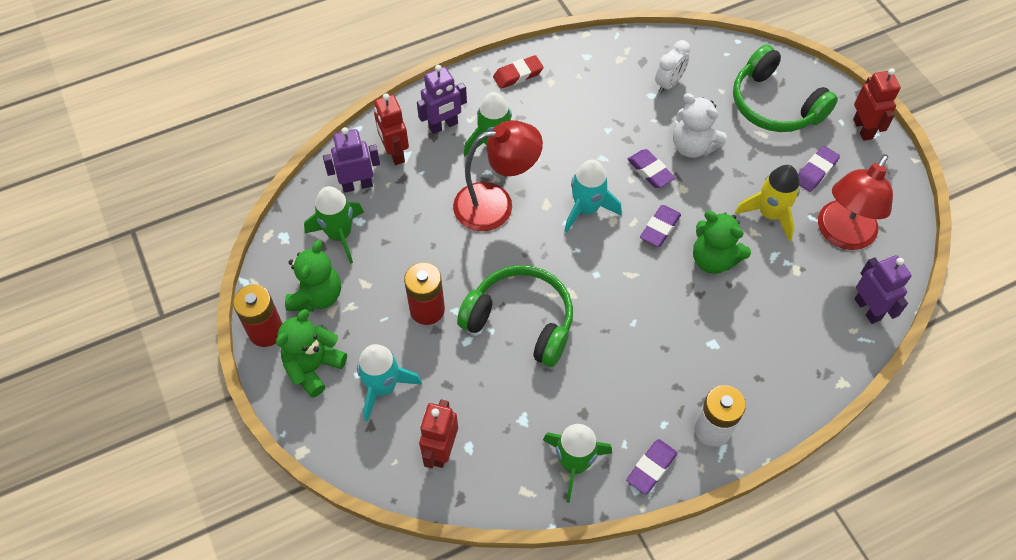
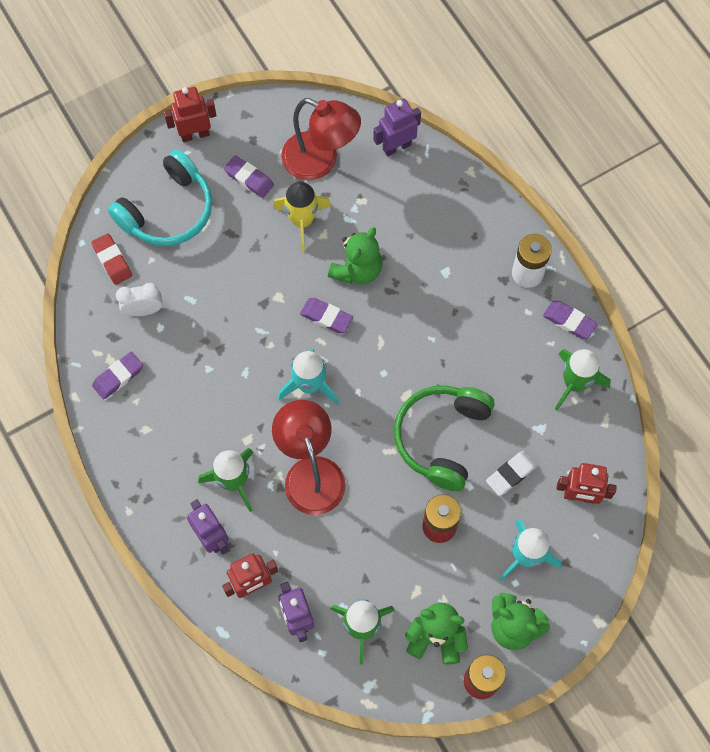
camera: 95 degrees left, 10 degrees up
red eraser [493,55,544,89] -> red eraser moved to [91,233,132,285]
purple eraser [627,149,675,188] -> purple eraser moved to [92,351,143,400]
white clock [655,40,690,93] -> white clock turned 45 degrees counterclockwise [116,283,162,316]
white teddy bear [673,93,727,158] -> none
green headphones [733,45,838,132] -> turquoise headphones [108,149,212,246]
none -> white eraser [486,451,537,496]

